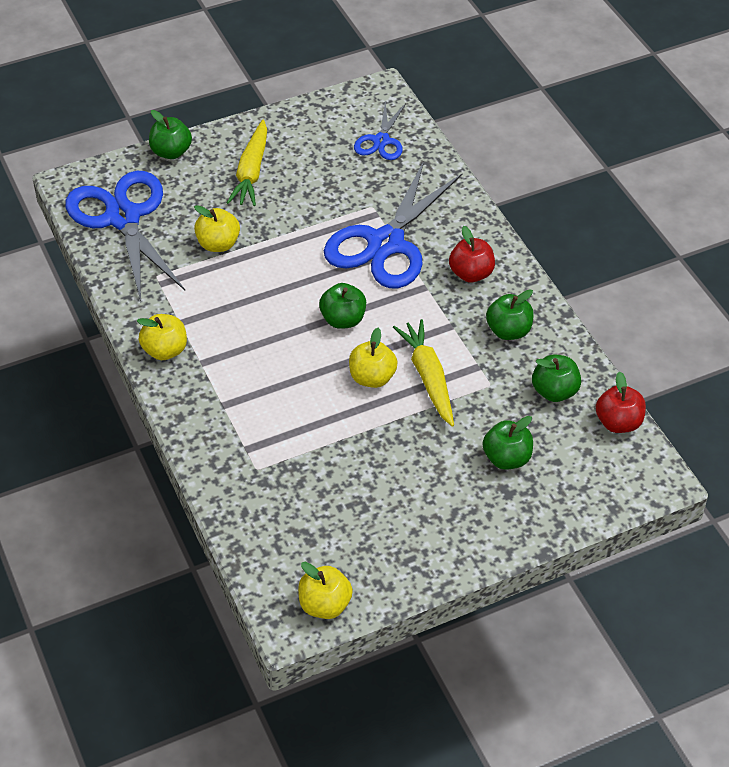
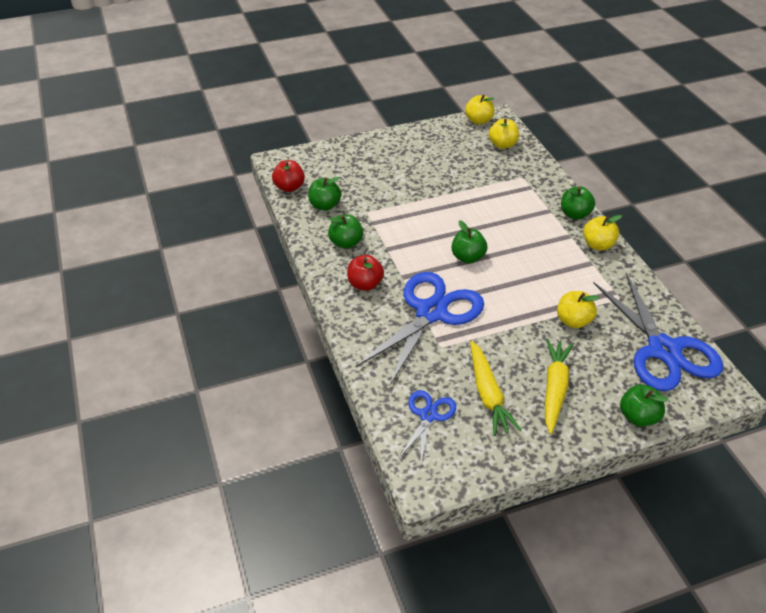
camera: 175 degrees left, 5 degrees down
yellow apple [349,328,398,388] -> yellow apple moved to [489,119,519,149]
yellow carrot [393,319,454,427] -> yellow carrot moved to [470,341,521,436]
green apple [483,416,533,470] -> green apple moved to [561,187,595,220]

